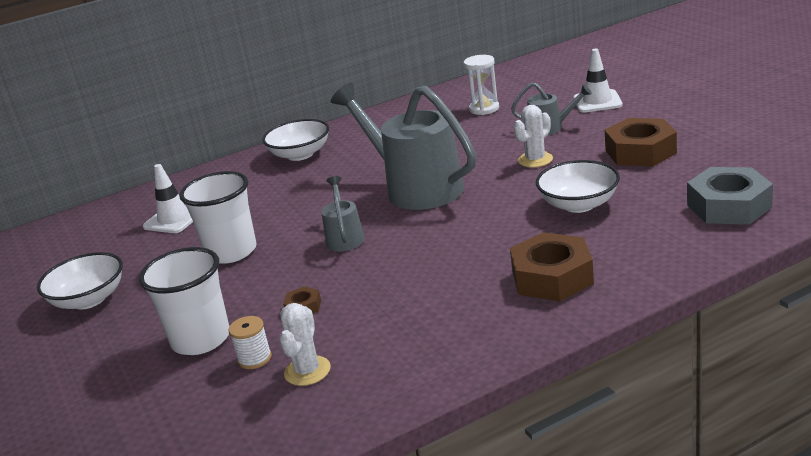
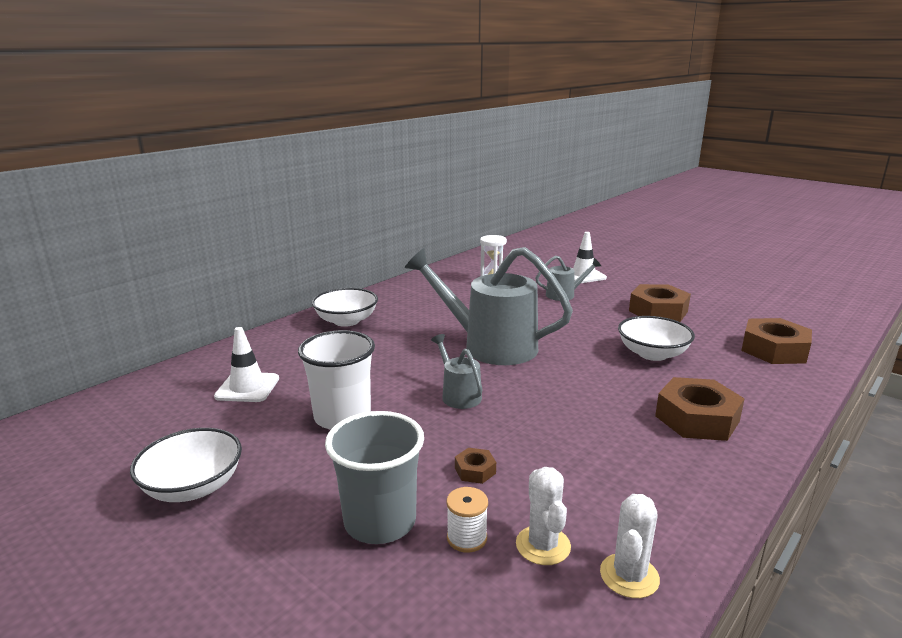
camera: 25 degrees left, 5 degrees down
white cup [139,247,229,355] -> grey cup [325,411,424,544]
white cactus [513,105,553,168] -> white cactus moved to [600,494,660,598]
grey nut [687,167,773,225] -> brown nut [741,318,812,364]

